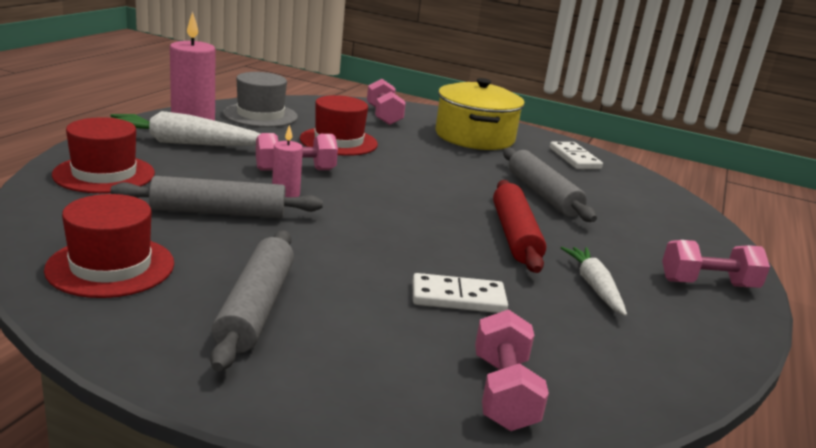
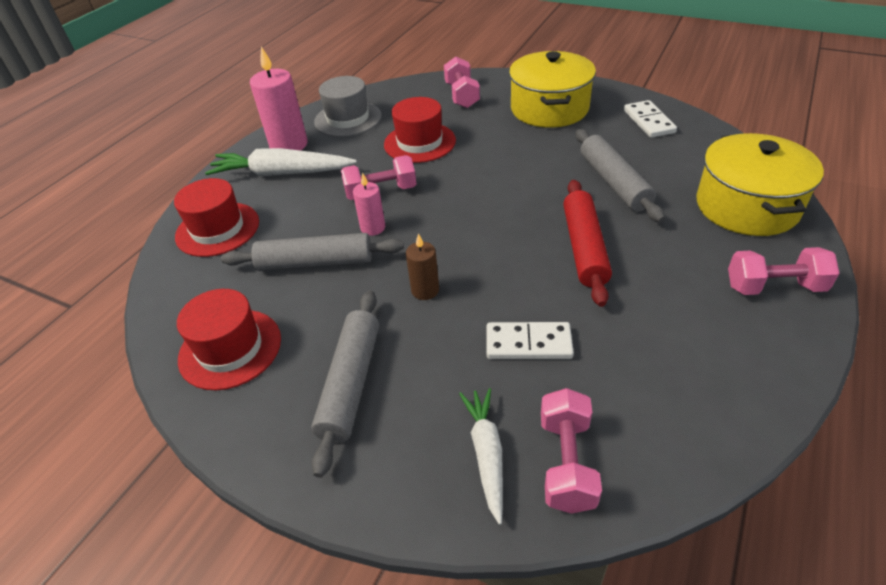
camera: 10 degrees right, 20 degrees up
white carrot [561,247,627,316] -> white carrot moved to [459,388,503,525]
none -> brown candle [406,233,439,300]
none -> yellow pot [696,133,824,236]

